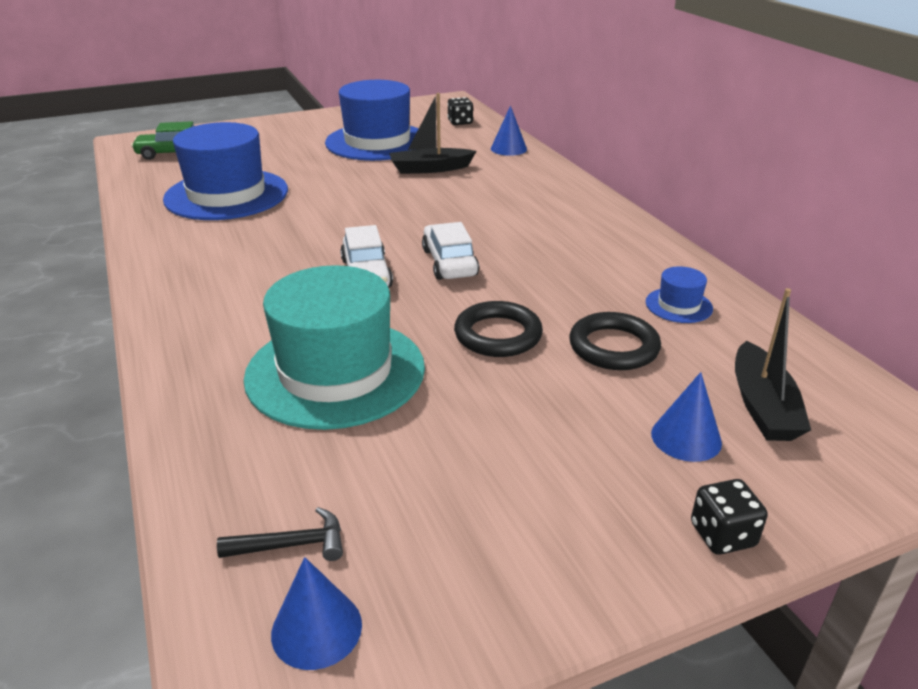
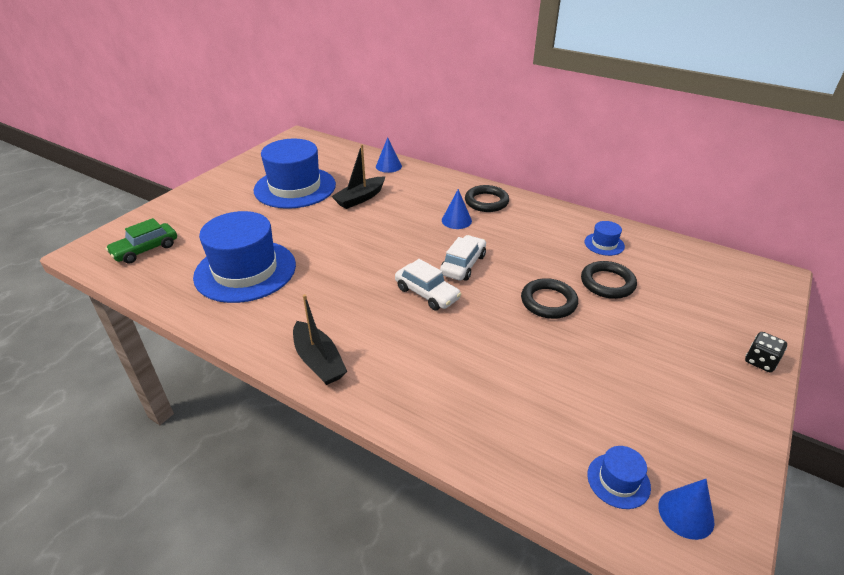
camera: 35 degrees left, 5 degrees up
black hammer [217,507,343,561] -> blue hat [587,446,651,509]
turquoise hat [244,265,425,430] -> none
white car [422,222,479,280] -> white car turned 75 degrees clockwise [440,235,486,281]
black dice [447,97,473,125] -> none
blue cone [651,372,722,462] -> blue cone moved to [442,189,472,229]
black boat [735,288,811,441] -> black boat moved to [293,294,347,385]
none -> black ring [465,185,509,212]

